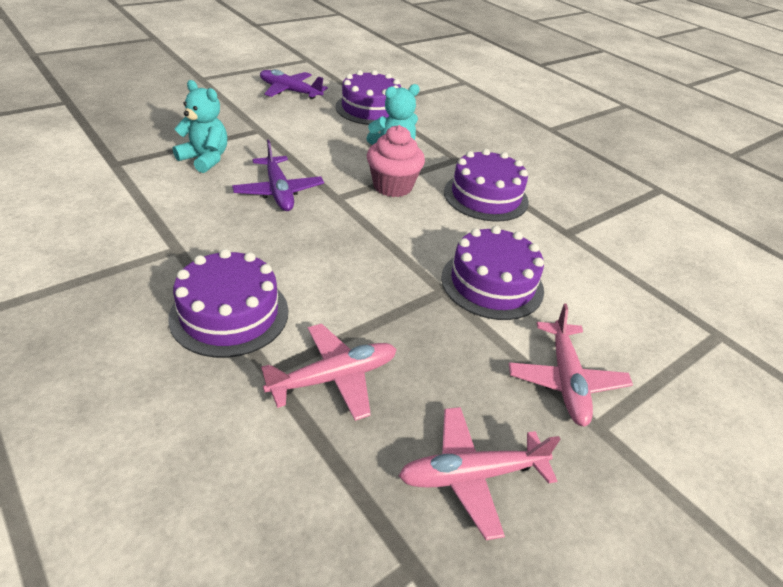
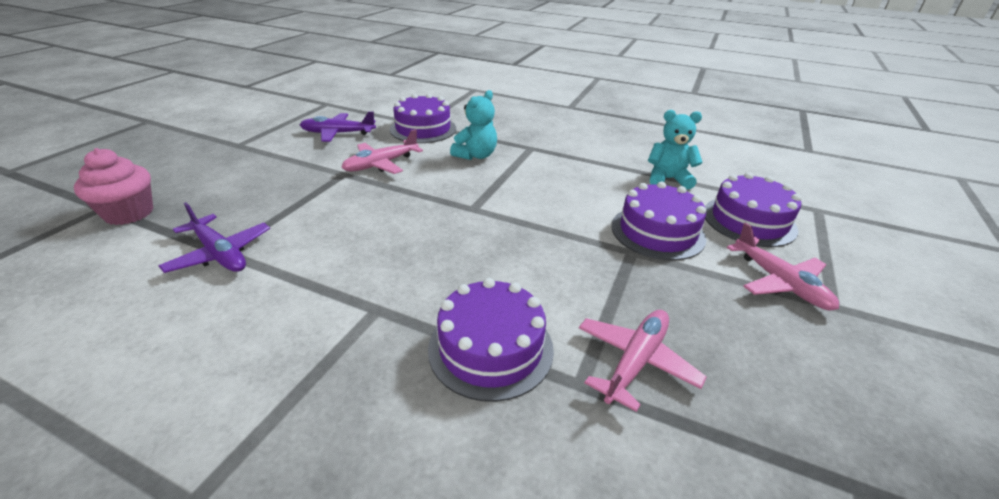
camera: 25 degrees left, 5 degrees down
turquoise teddy bear [173,80,227,173] -> turquoise teddy bear moved to [648,110,703,189]
purple plane [232,140,324,211] -> purple plane moved to [159,202,270,273]
pink cupcake [367,125,425,197] -> pink cupcake moved to [74,148,153,225]
pink plane [399,407,560,540] -> pink plane moved to [341,129,423,174]
purple cake [444,149,529,222] -> purple cake moved to [705,172,802,247]

